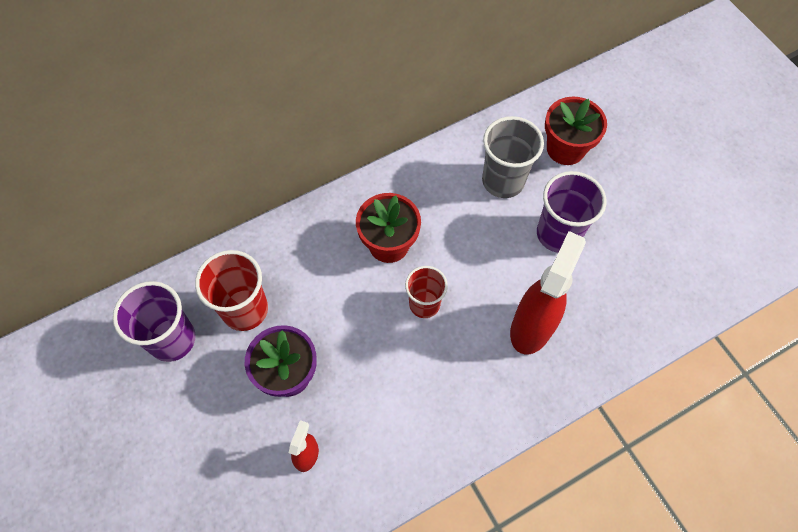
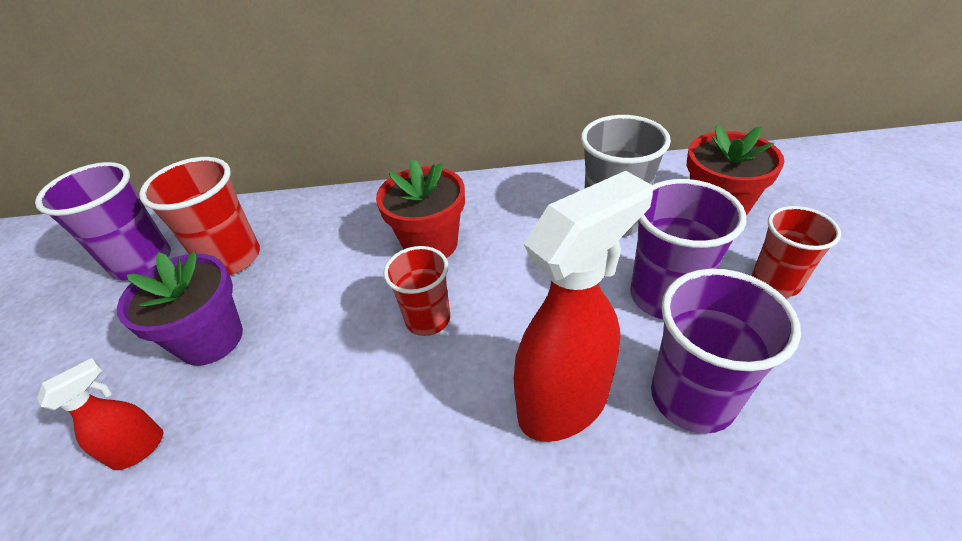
camera: 30 degrees right, 20 degrees down
none -> purple cup [651,269,801,434]
none -> red cup [752,206,841,297]

